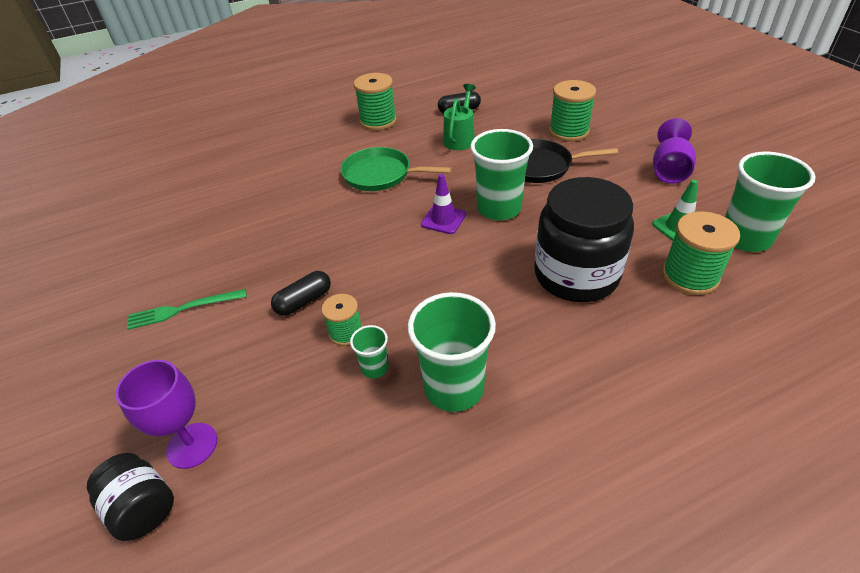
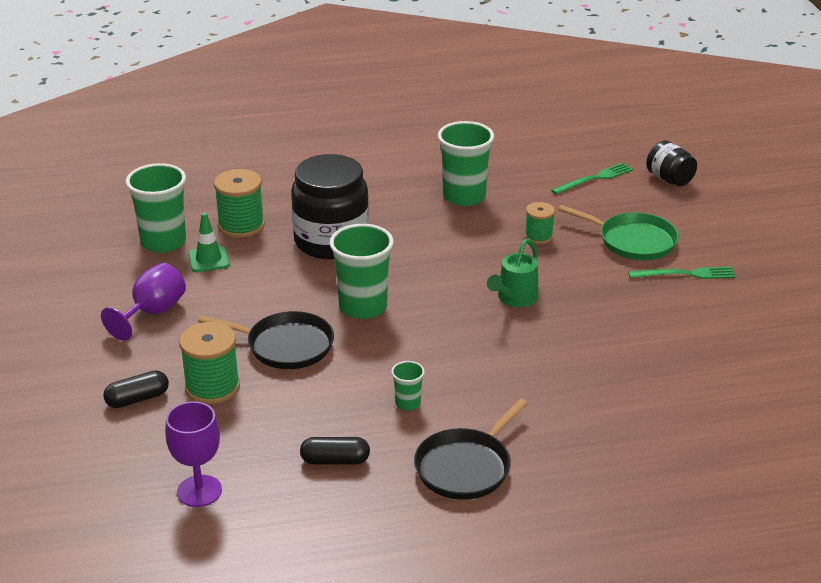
camera: 170 degrees left, 10 degrees down
purple goblet [116,360,217,469] -> purple goblet moved to [165,402,222,507]
black capsule [271,271,331,316] -> black capsule moved to [103,370,169,408]
green pan [340,147,452,191] -> green pan moved to [558,205,679,260]
green cup [350,325,388,378] -> green cup moved to [391,361,425,411]
green spool [354,73,397,130] -> black pan [414,398,528,500]
purple traffic cone [421,174,466,234] -> none
green watering can [443,84,476,150] -> green watering can moved to [487,239,538,307]
none -> green fork [551,163,633,195]

